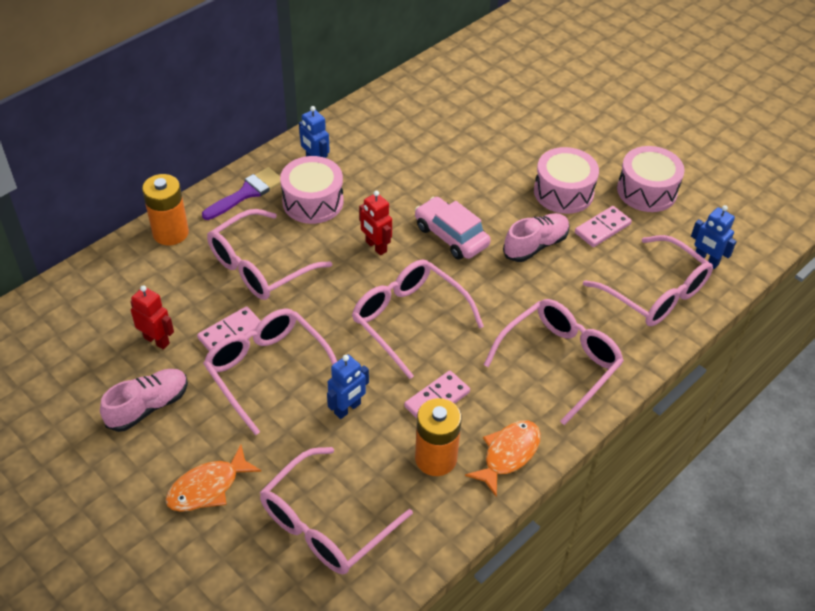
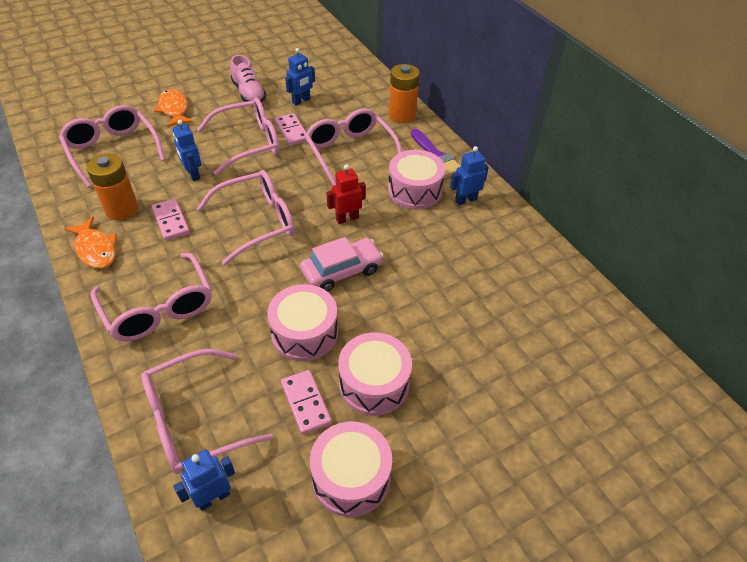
camera: 105 degrees right, 0 degrees up
red robot [130,285,174,350] -> blue robot [285,48,315,106]
pink shoe [503,213,570,262] -> pink drum [267,284,338,362]

